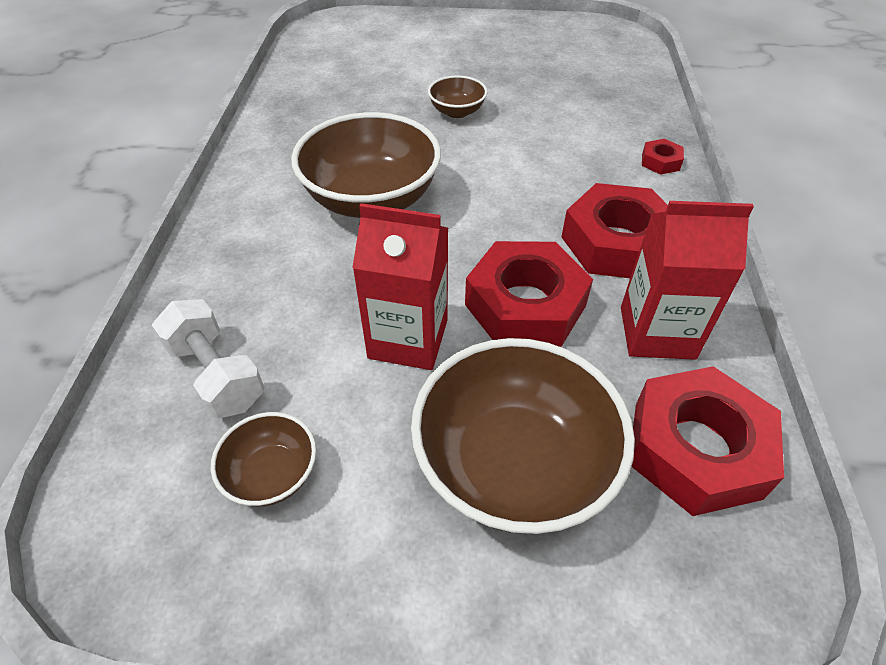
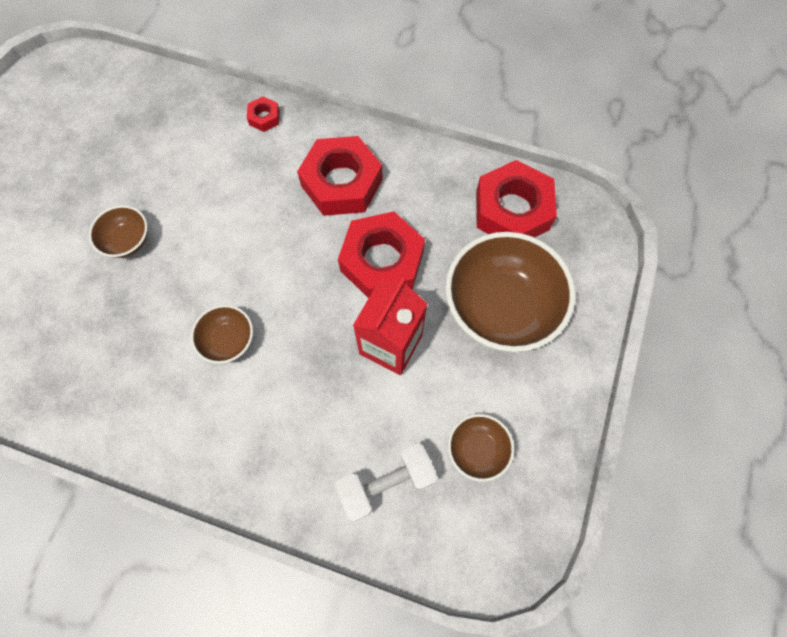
camera: 75 degrees left, 20 degrees up
brown bowl [291,112,441,218] -> brown bowl [191,305,253,364], size x0.49
red carton [621,201,754,360] -> none

